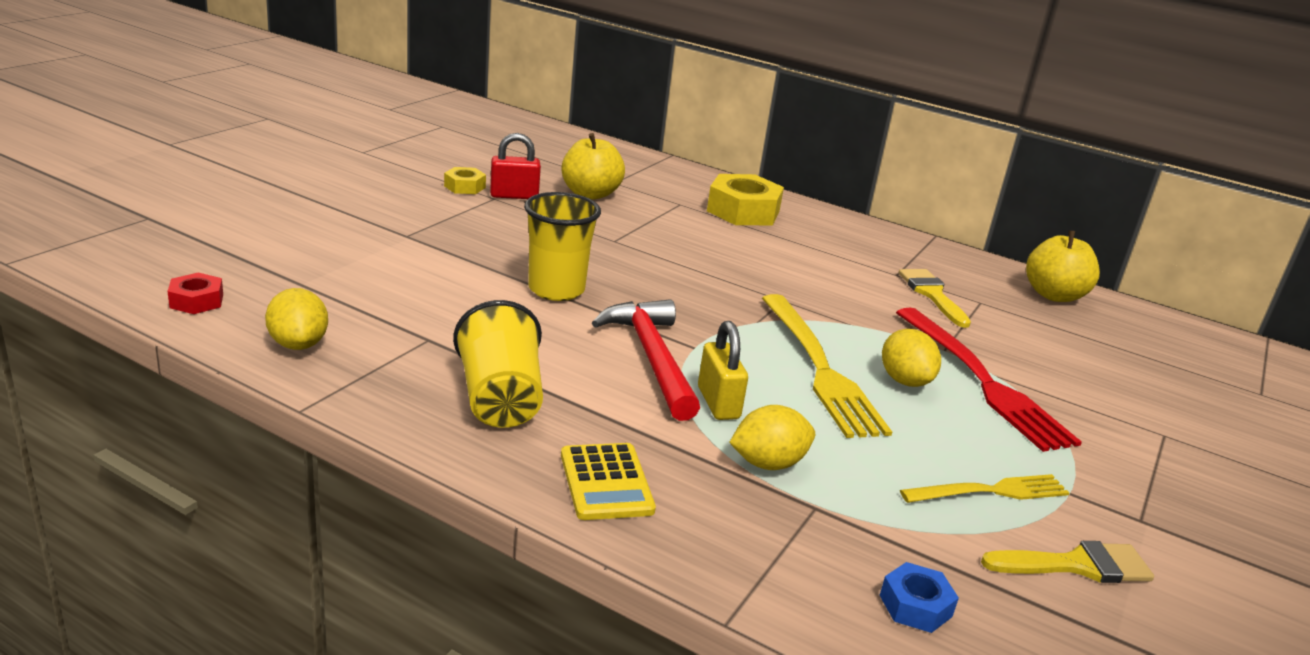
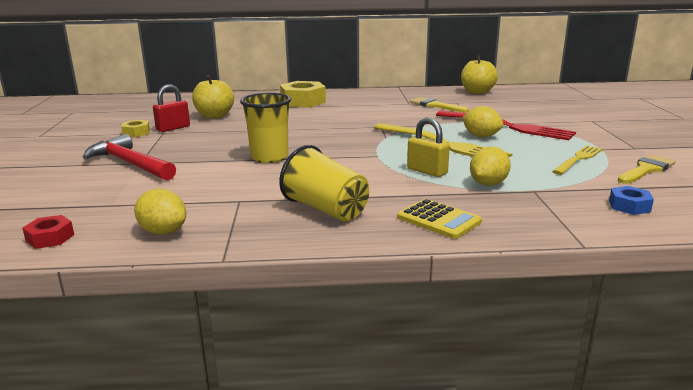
camera: 30 degrees left, 5 degrees down
red hammer [592,299,700,421] -> red hammer moved to [82,134,176,181]

